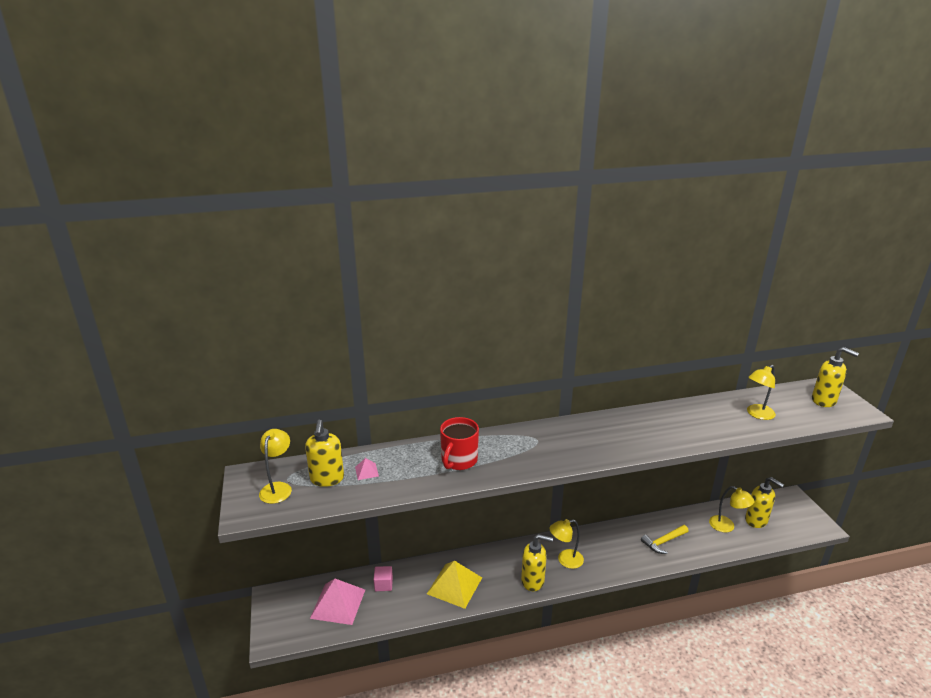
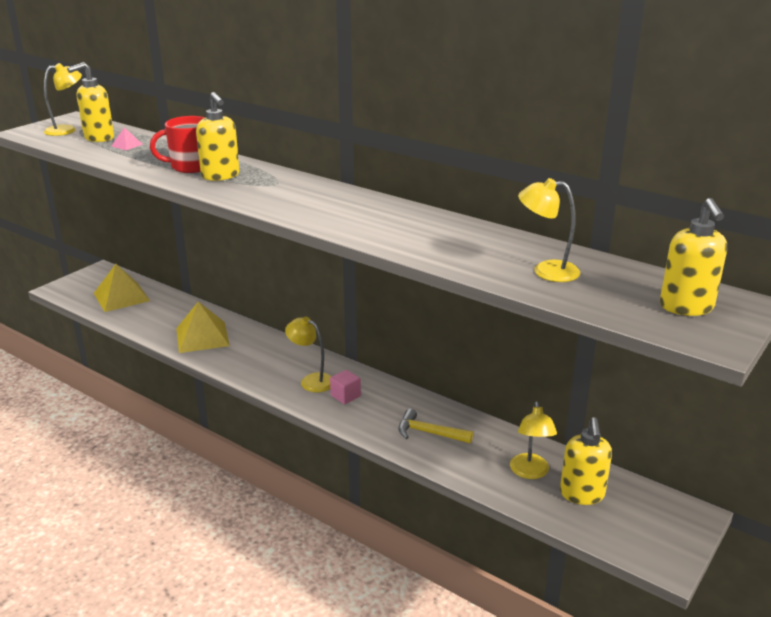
camera: 50 degrees right, 0 degrees up
pink pyramid [310,579,365,625] -> yellow pyramid [94,264,150,312]
pink cube [374,566,393,591] -> pink cube moved to [330,370,361,404]
yellow soap dispenser [521,534,553,591] -> yellow soap dispenser moved to [196,92,239,181]

